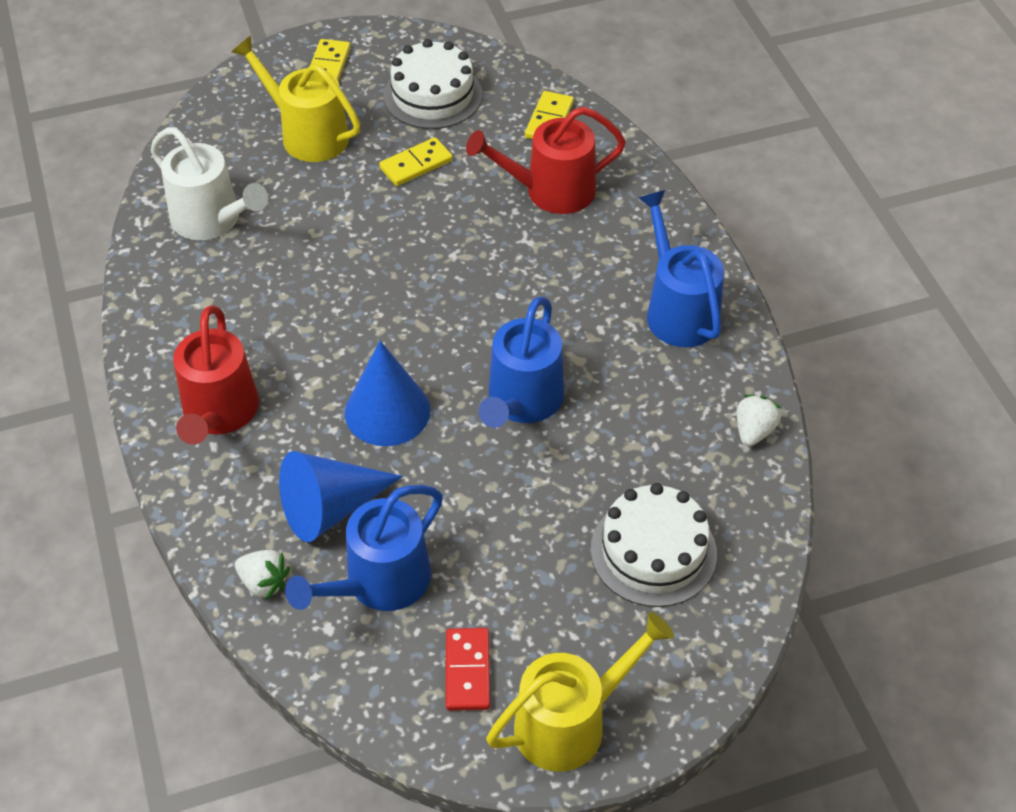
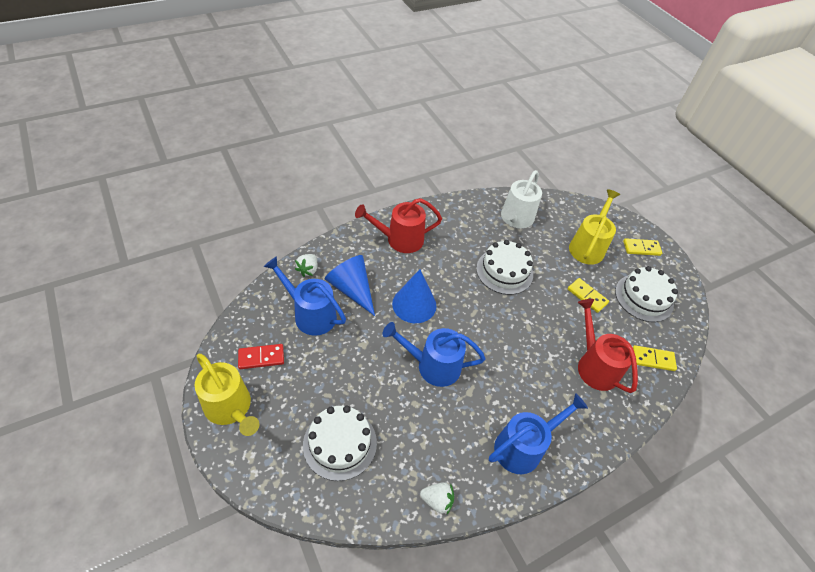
camera: 75 degrees right, 0 degrees up
none -> white cake [476,240,533,295]

